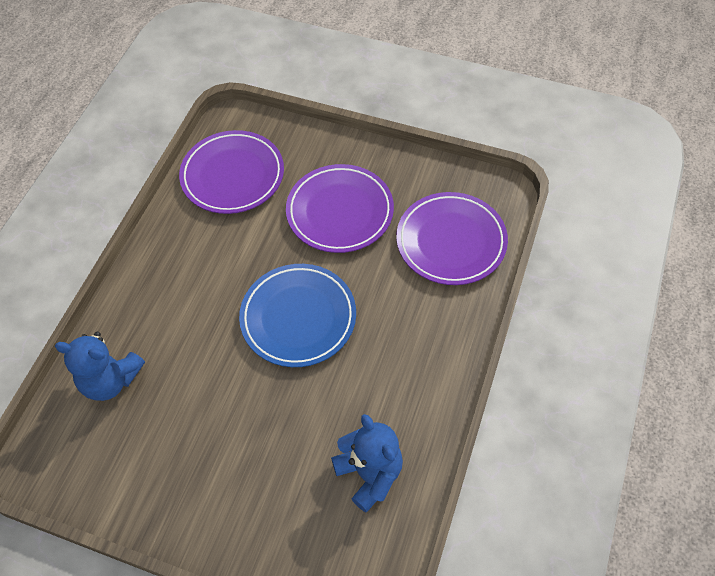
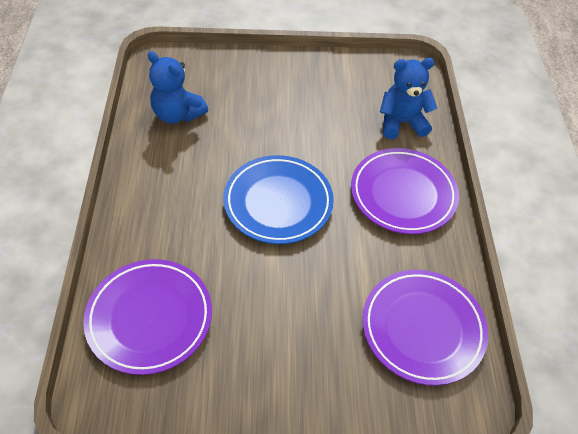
camera: 155 degrees right, 5 degrees down
purple plate [286,164,394,253] -> purple plate moved to [351,148,459,234]

